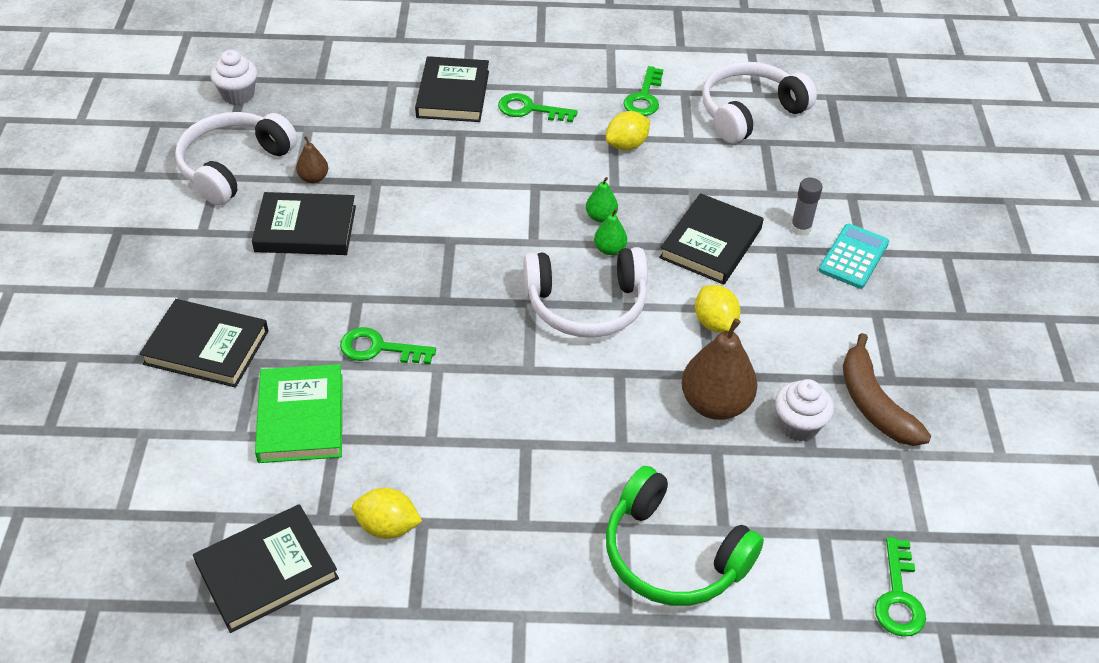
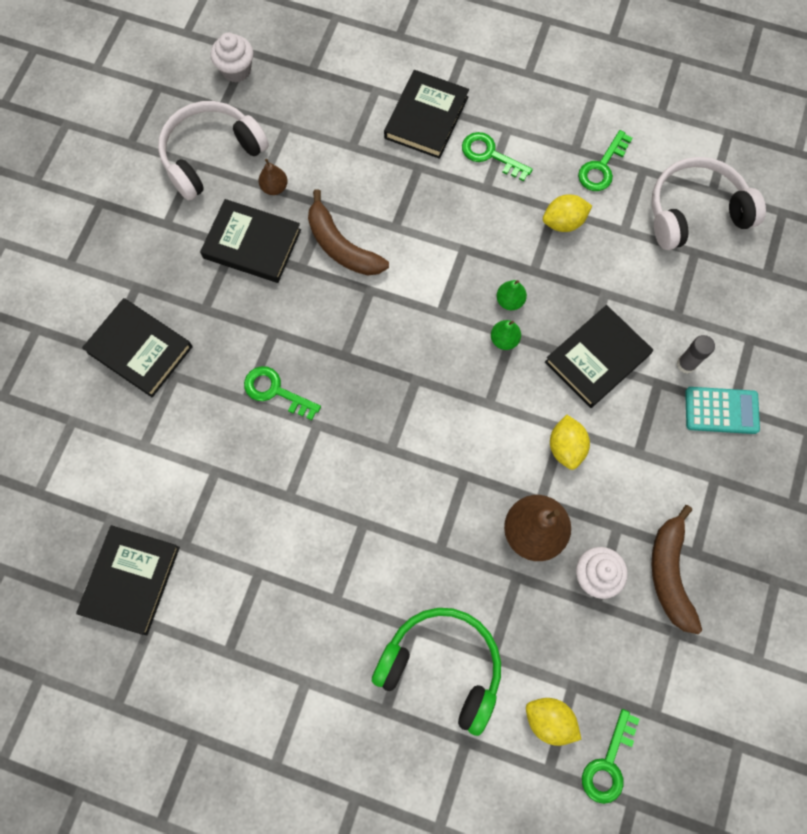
camera: 20 degrees right, 25 degrees up
black book [193,504,339,633] -> black book turned 60 degrees counterclockwise [76,525,180,635]
green book [255,364,343,463] -> none
yellow lemon [352,488,422,539] -> yellow lemon moved to [526,698,582,746]
white headphones [523,247,648,338] -> none
green headphones [606,466,764,606] -> green headphones turned 150 degrees clockwise [372,608,501,736]
turquoise calculator [819,224,889,289] -> turquoise calculator turned 45 degrees clockwise [685,387,760,434]
none -> brown banana [308,189,389,275]

